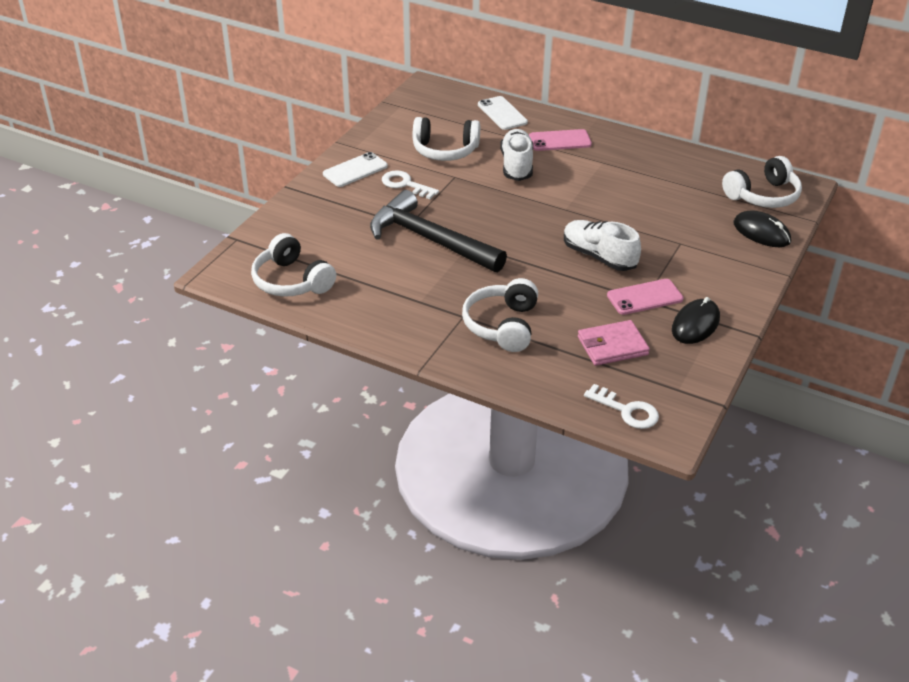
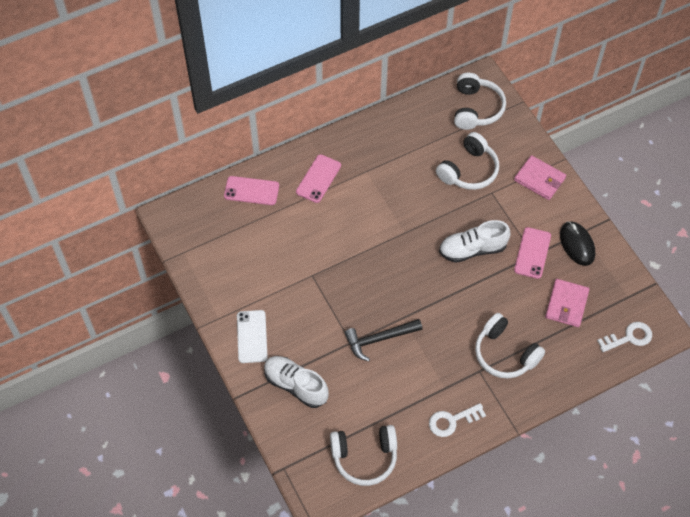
camera: 55 degrees left, 20 degrees up
black hammer [370,190,507,272] -> black hammer [345,319,422,361], size x0.61
white key [382,170,439,199] -> white key moved to [429,403,486,437]
white headphones [413,117,480,161] -> white headphones moved to [436,132,499,190]
white phone [478,96,528,130] -> pink phone [224,176,279,205]
white shoe [500,129,533,181] -> white shoe moved to [264,356,329,408]
black mouse [734,210,791,247] -> none
none -> pink wallet [514,155,566,200]

